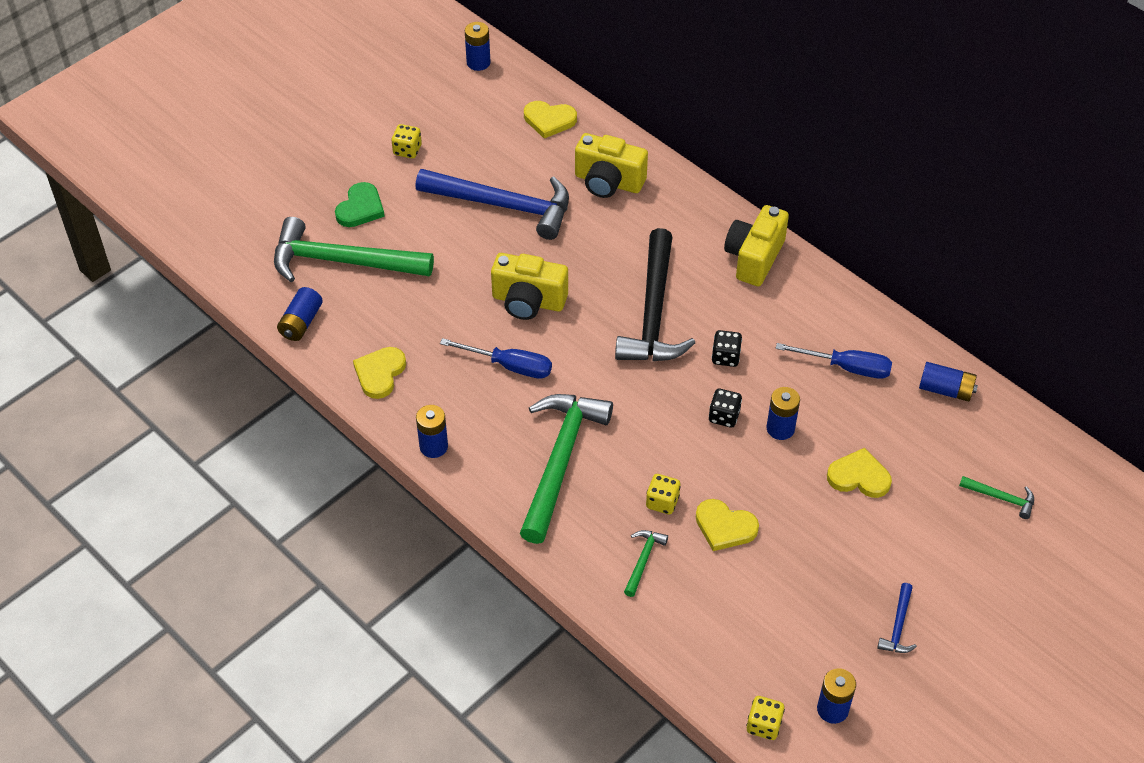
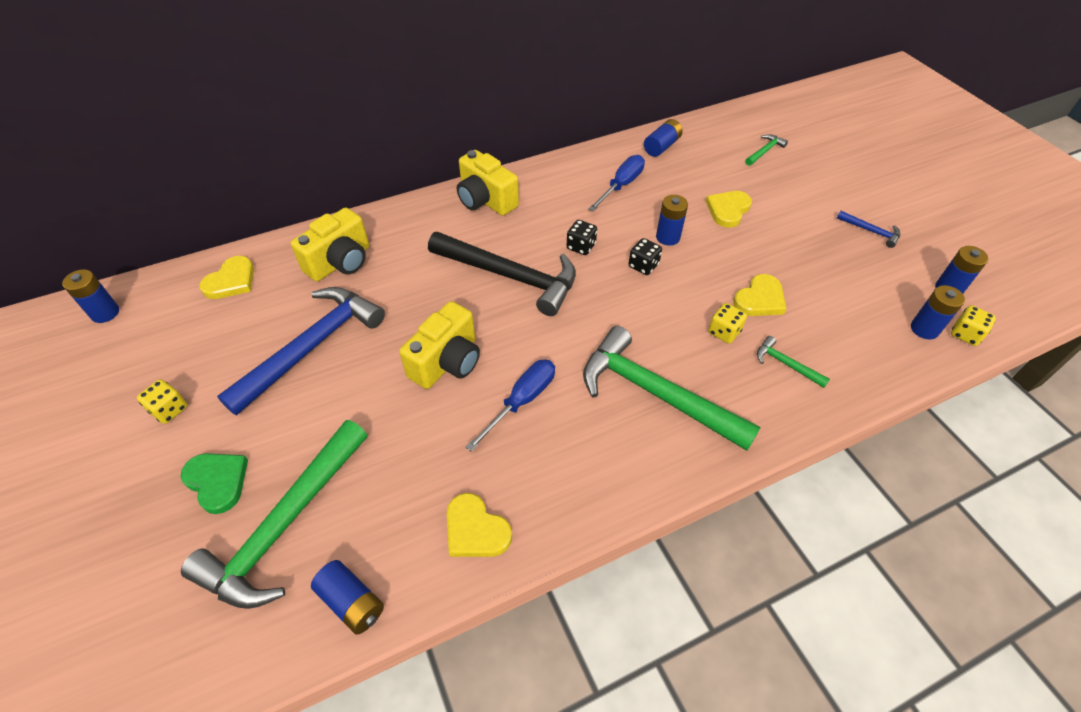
camera: 70 degrees left, 0 degrees up
blue battery [416,405,448,458] -> blue battery moved to [911,285,965,340]

